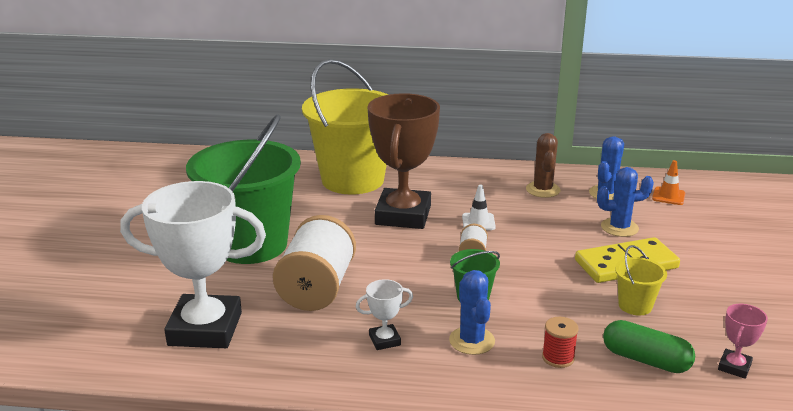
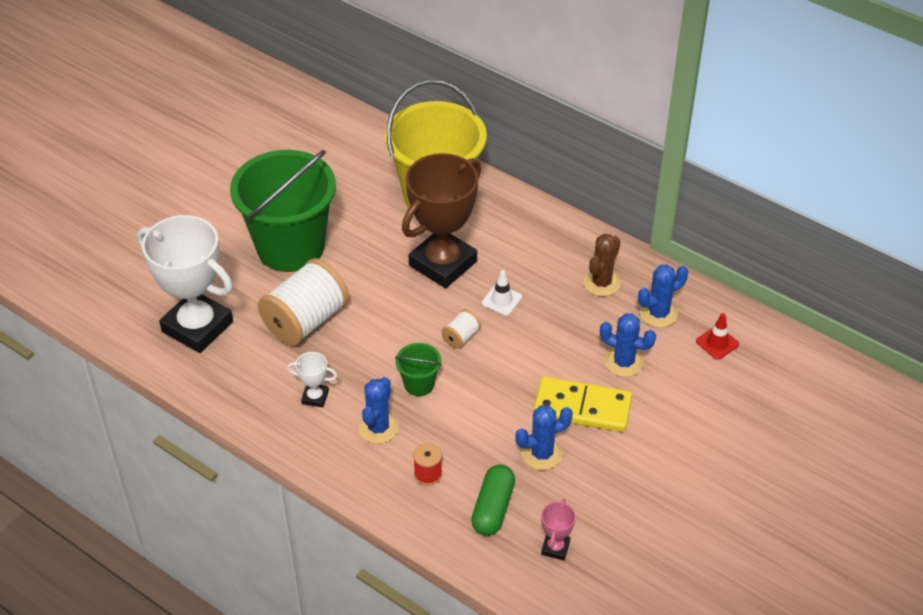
camera: 30 degrees right, 20 degrees up
green capsule [603,320,695,373] -> green capsule turned 45 degrees clockwise [471,464,515,536]
yellow bucket [615,245,667,315] -> blue cactus [515,405,573,470]
orange traffic cone [652,160,685,205] -> red traffic cone [696,313,739,360]
pink trophy [718,304,768,379] -> pink trophy turned 45 degrees counterclockwise [541,499,576,560]

